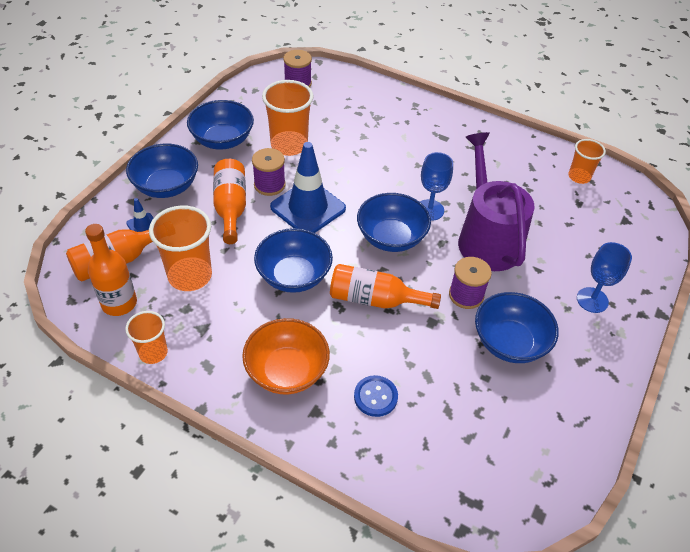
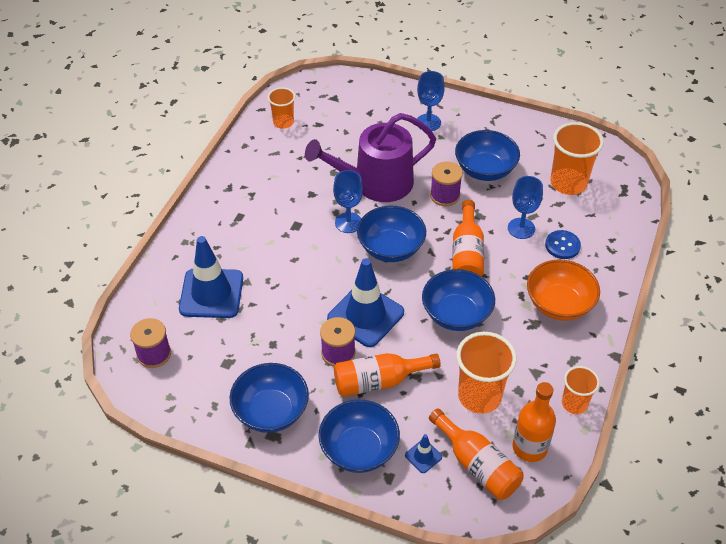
camera: 95 degrees left, 0 degrees up
orange cup [262,80,314,156] -> orange cup moved to [550,122,604,195]
none -> blue traffic cone [179,236,243,318]
none -> blue goblet [508,176,543,239]

